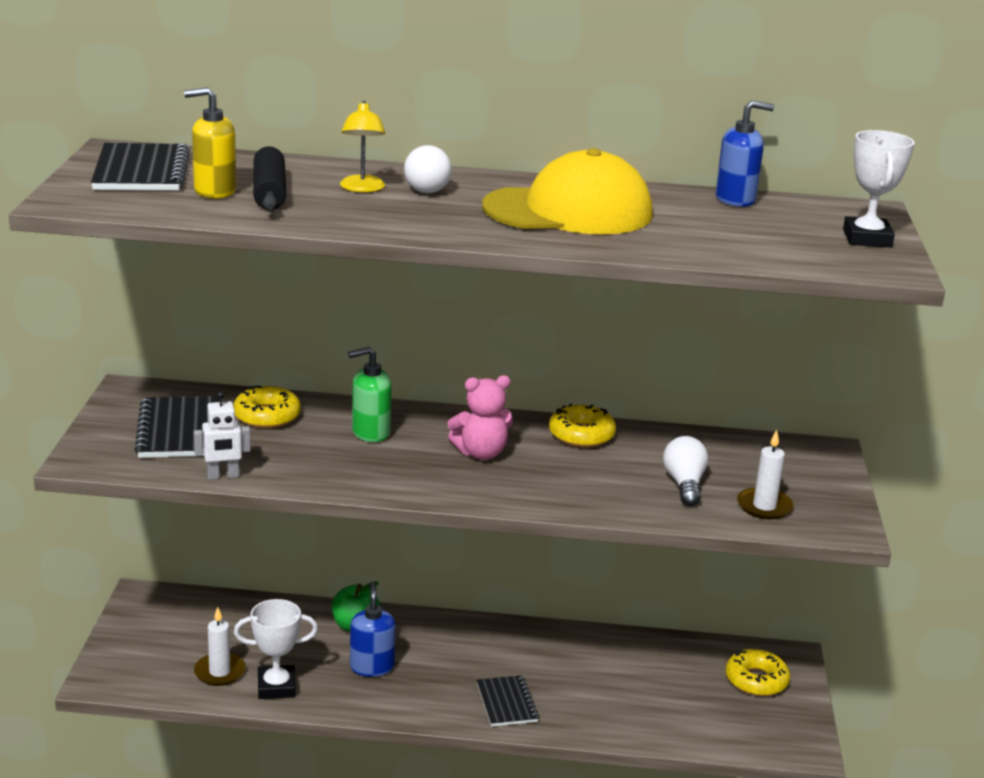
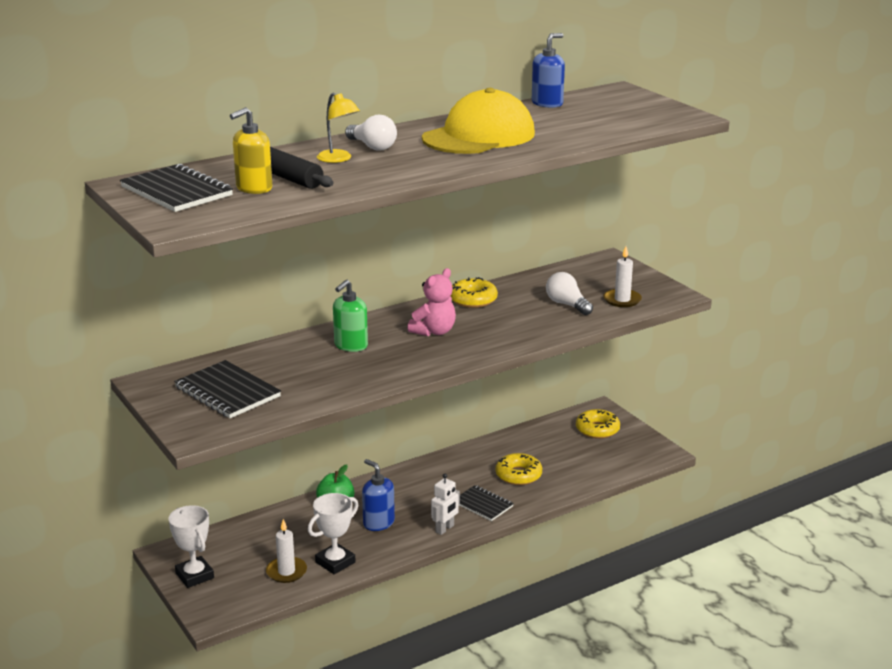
camera: 35 degrees left, 0 degrees up
white robot [194,392,251,480] -> white robot moved to [431,474,460,535]
yellow donut [233,386,301,428] -> yellow donut moved to [495,453,542,485]
white trophy [843,130,915,247] -> white trophy moved to [168,505,214,588]

